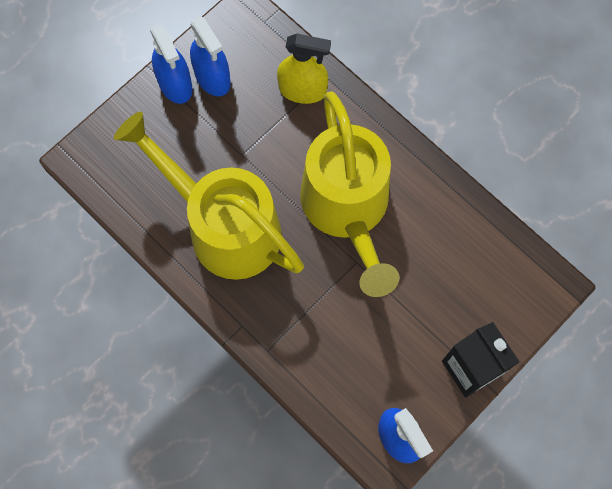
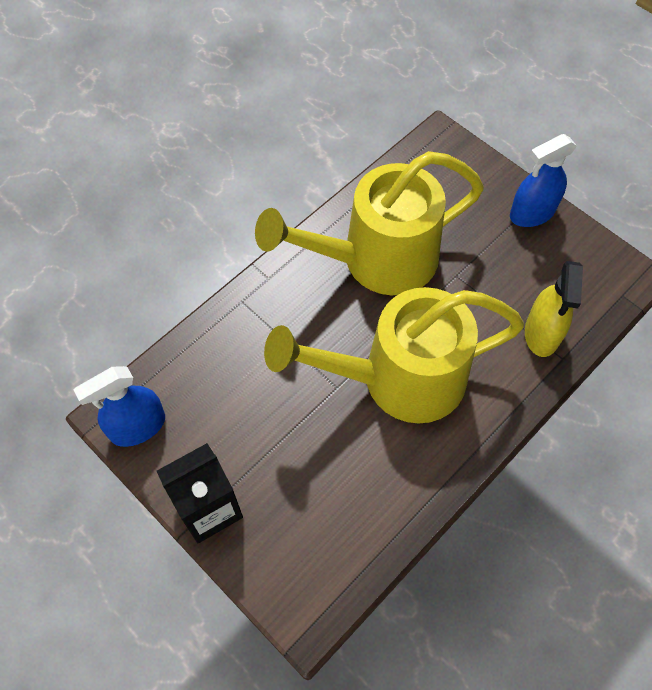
camera: 90 degrees right, 10 degrees down
yellow watering can [114,112,304,280] -> yellow watering can turned 150 degrees counterclockwise [255,151,484,295]
blue spray bottle [190,16,231,96] -> none

